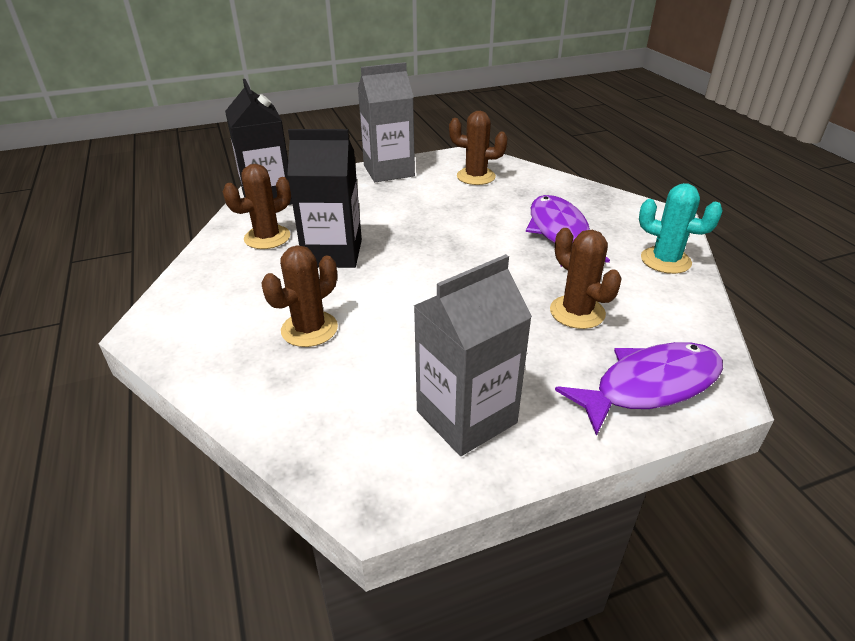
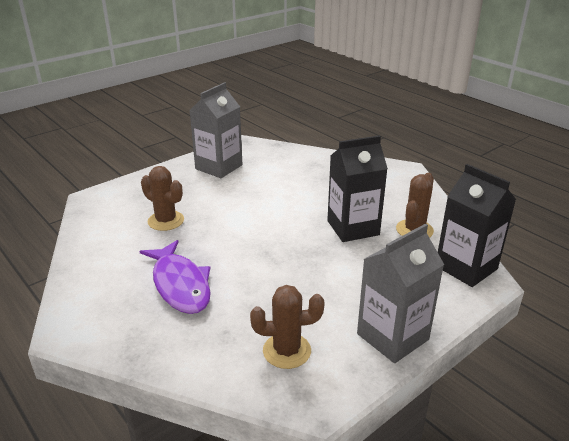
camera: 160 degrees right, 5 degrees down
brown cactus [262,245,338,347] -> none
purple fish [555,342,723,436] -> none
turquoise cactus [639,183,723,274] -> none

